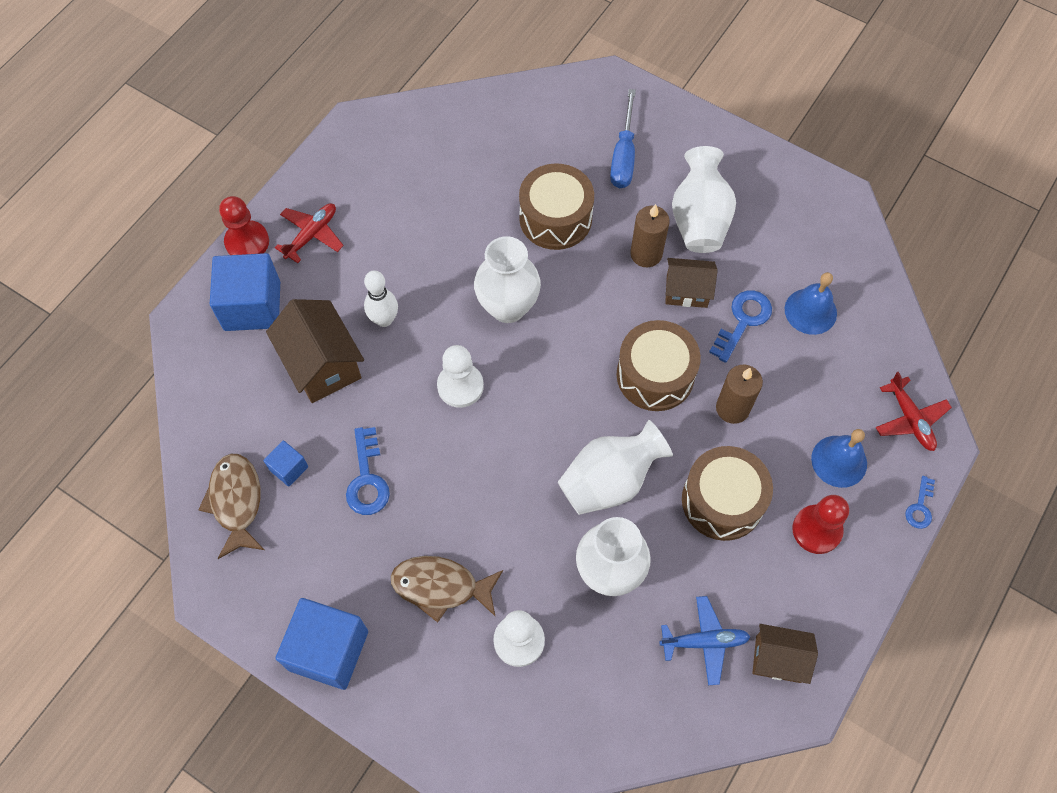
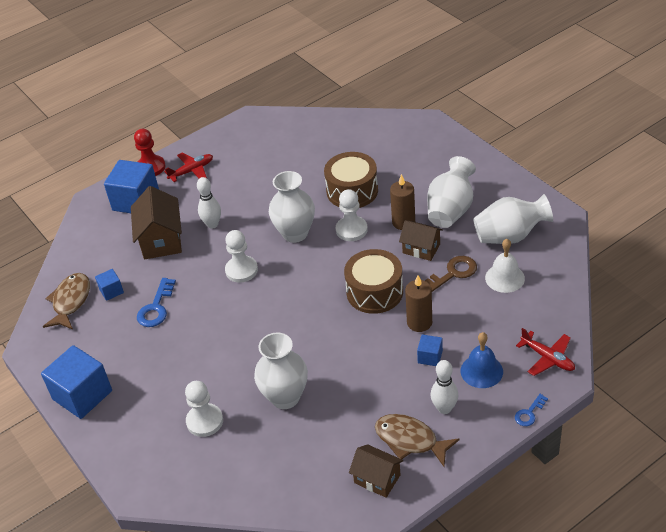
camera: 25 degrees right, 20 degrees down
brown fish [391,556,503,623] -> brown fish moved to [375,414,460,467]
white vase [558,420,673,515] -> white vase moved to [473,194,553,244]
blue screwdriver [610,89,636,188] -> none
blue plane [659,596,750,685] -> none
brown drum [682,446,773,541] -> none
blue key [709,290,772,363] -> brown key [425,256,477,292]
blue bell [785,272,837,335] -> white bell [485,239,525,293]
red pawn [792,495,849,554] -> white bowling pin [431,360,458,414]
red plane [876,372,952,451] -> red plane turned 45 degrees counterclockwise [516,328,575,376]
none -> white pawn [336,189,368,241]
none -> blue cube [417,334,443,366]

